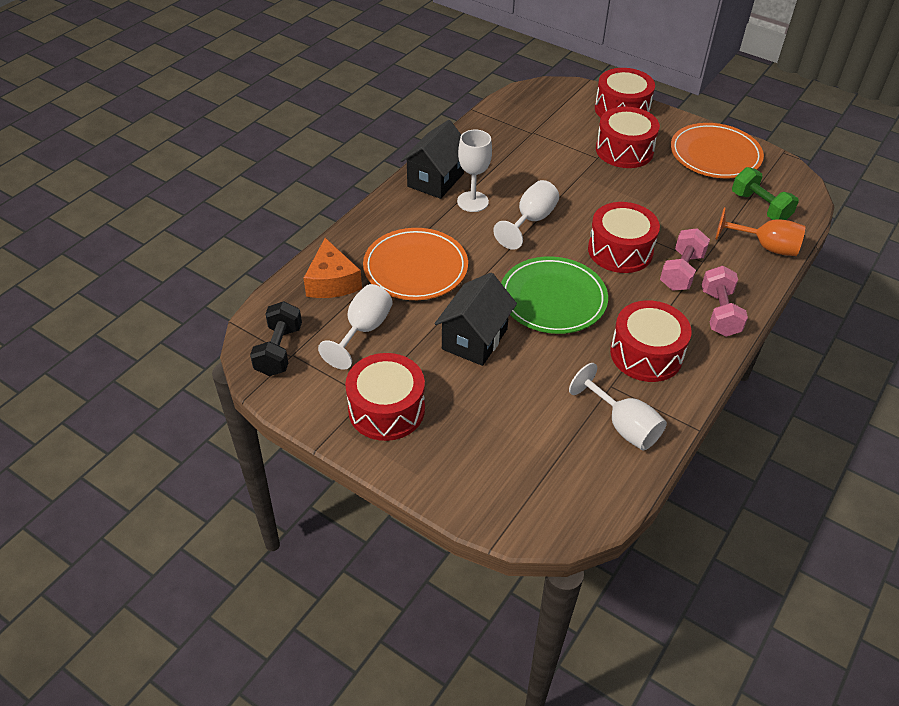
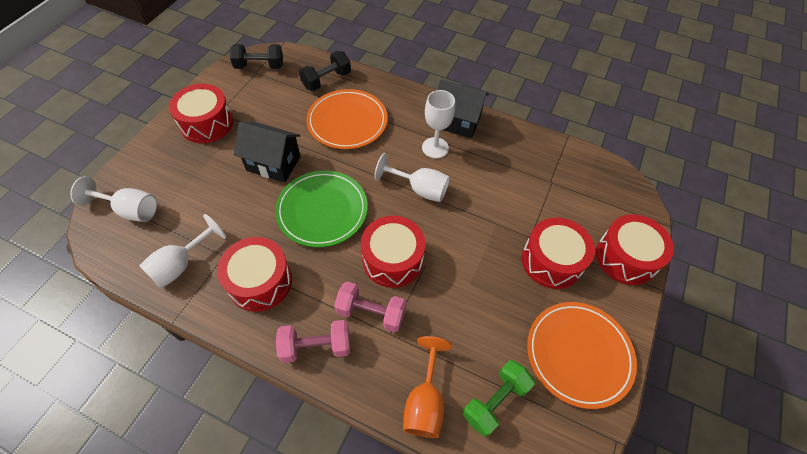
camera: 80 degrees right, 10 degrees up
orange cheese [304,238,362,298] -> black dumbbell [299,51,351,91]
white goblet [318,284,393,370] -> white goblet moved to [70,176,157,222]

